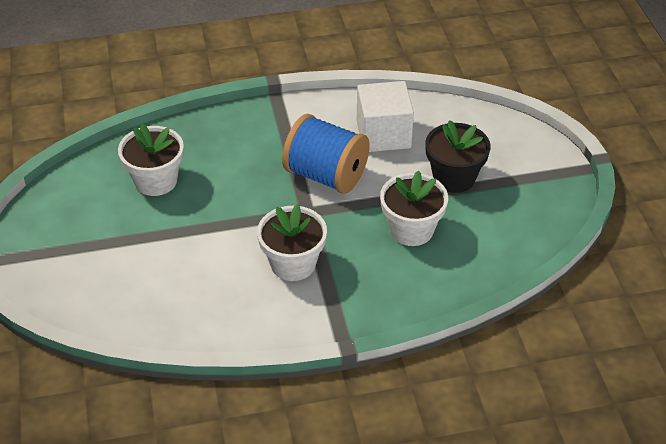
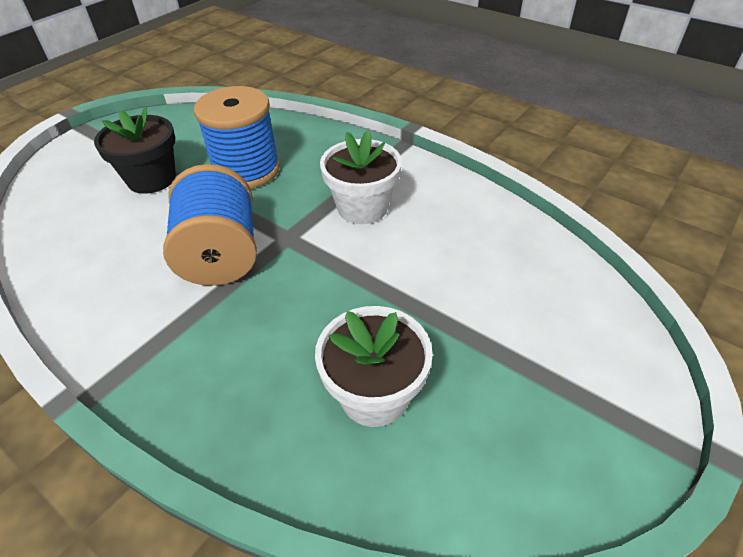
camera: 130 degrees left, 0 degrees up
white cube [357,81,414,152] -> none
white flower pot [380,170,448,246] -> blue spool [194,86,280,189]

